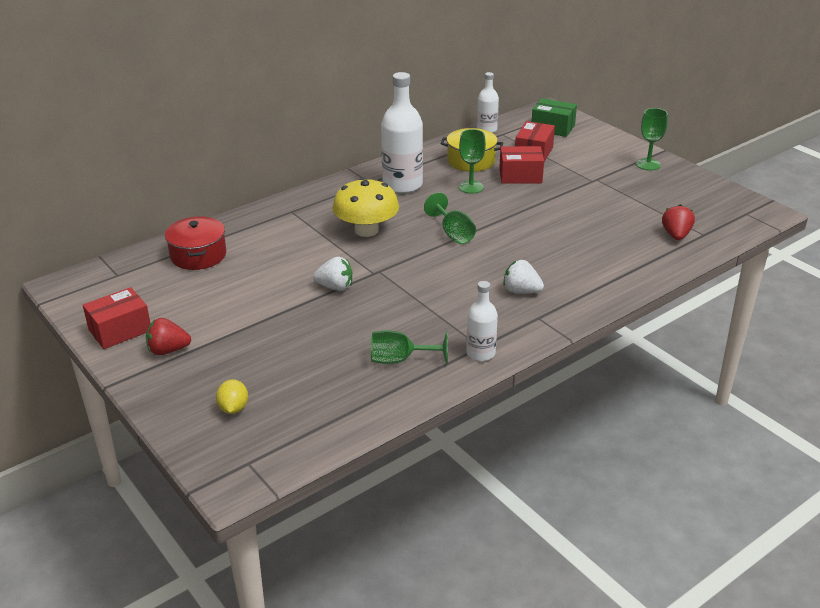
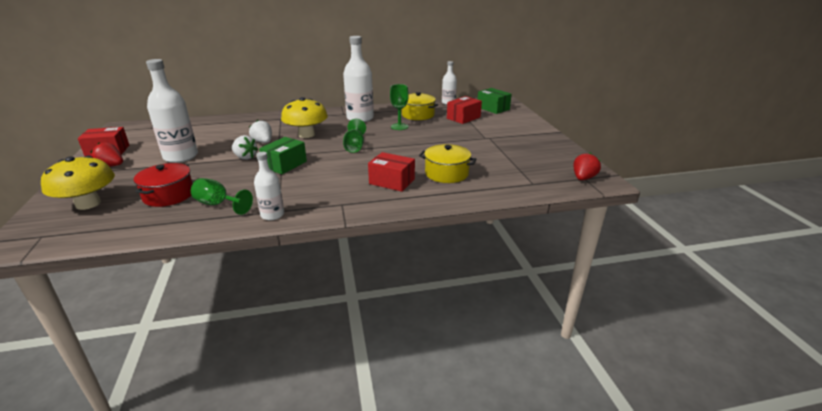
camera: 25 degrees right, 5 degrees down
red pot [165,216,226,270] -> red pot moved to [134,163,193,207]
yellow lemon [216,379,248,414] -> yellow mushroom [41,156,115,210]
red box [499,146,544,184] -> red box moved to [368,152,415,192]
white strawberry [503,260,544,293] -> white strawberry moved to [249,120,272,143]
green goblet [636,108,668,170] -> none
red strawberry [662,204,695,240] -> red strawberry moved to [573,153,601,180]
none -> white bottle [146,59,198,163]
none -> green box [259,137,307,174]
none -> yellow pot [419,144,477,183]

